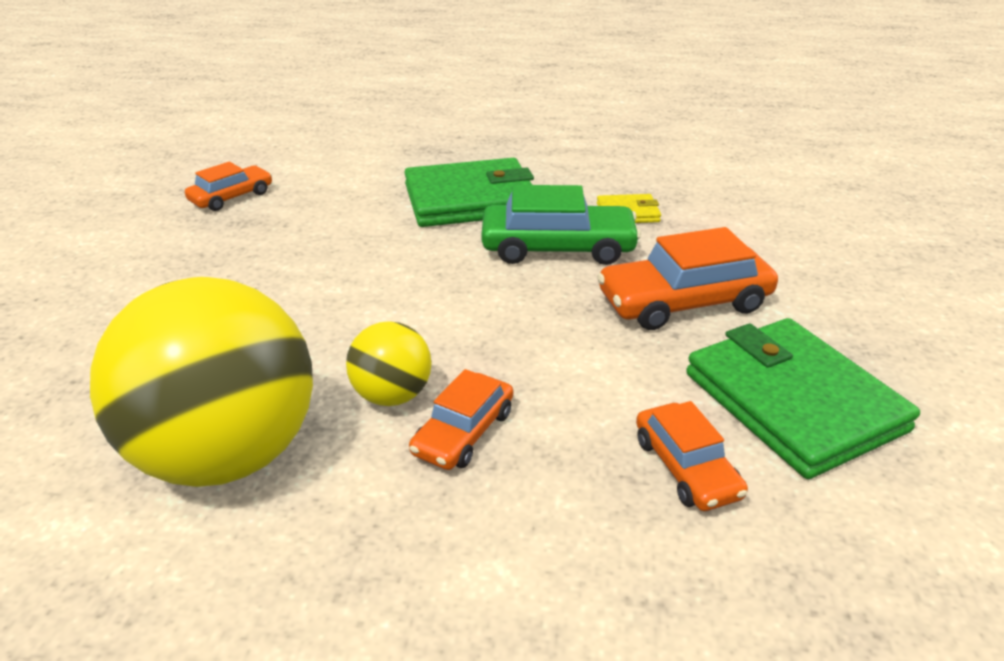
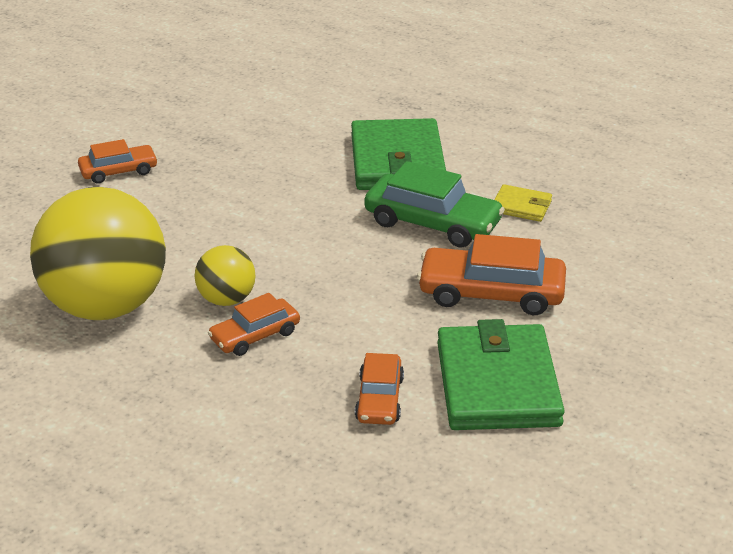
camera: 25 degrees right, 0 degrees up
orange car [185,162,272,211] -> orange car moved to [78,139,158,184]
green wallet [404,158,534,227] -> green wallet turned 75 degrees clockwise [351,118,446,190]

